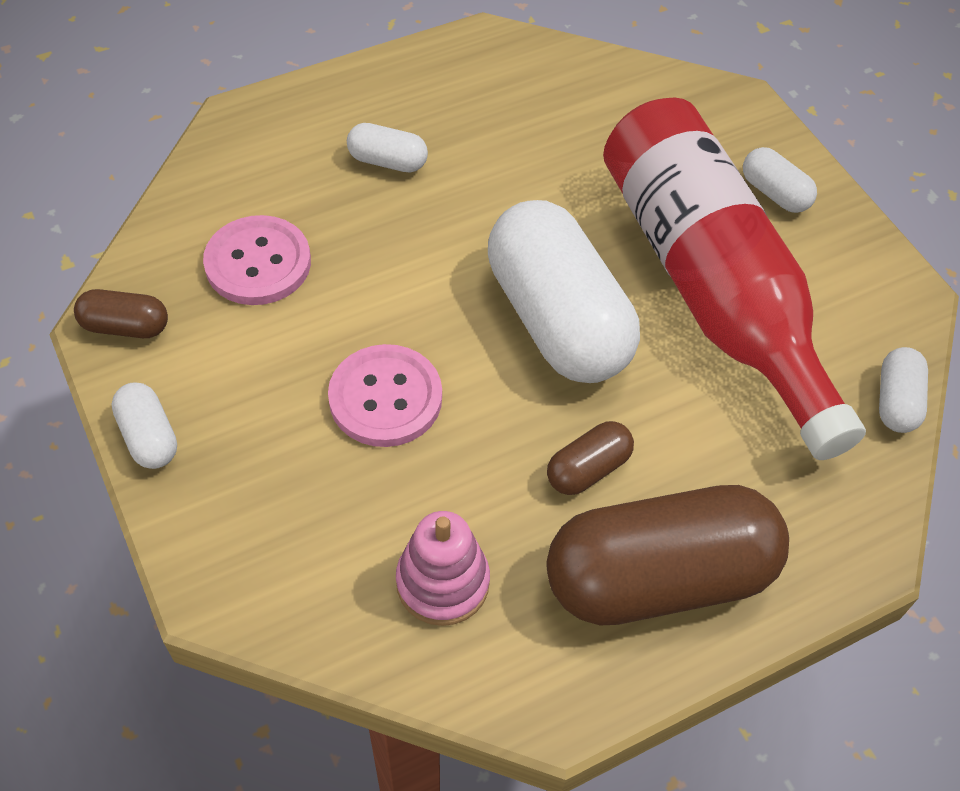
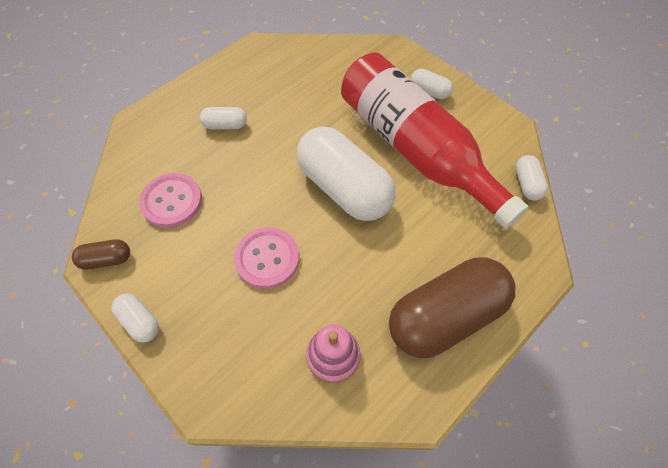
camera: 15 degrees left, 5 degrees up
brown capsule [547,421,634,495] -> none

